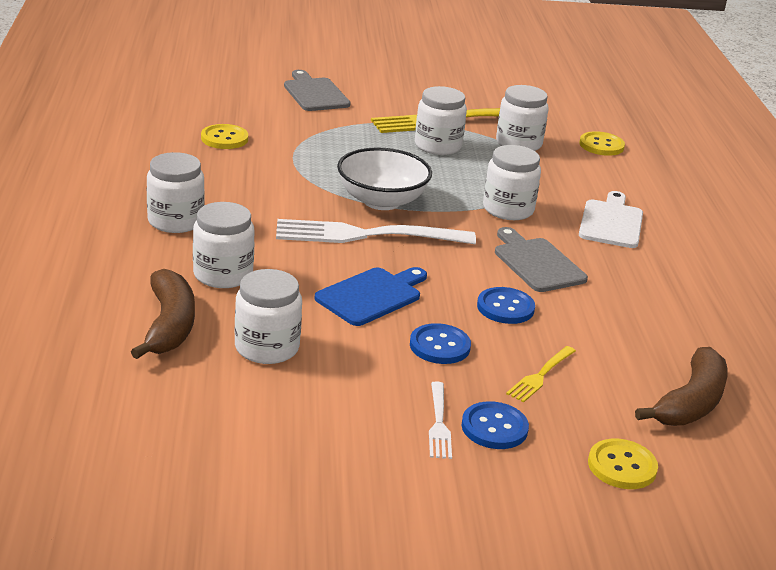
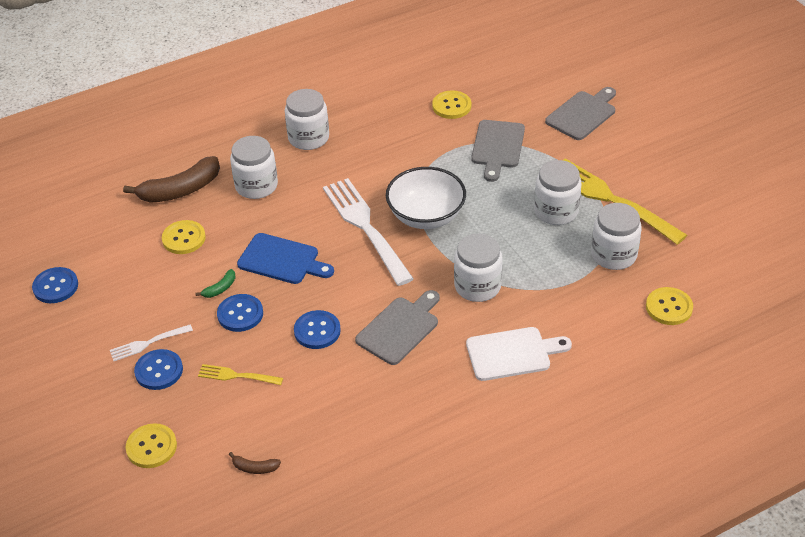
camera: 70 degrees right, 15 degrees up
white jar [234,269,302,364] -> yellow button [162,220,206,254]
brown banana [635,347,728,426] -> brown banana [229,452,281,474], size x0.44
none -> blue button [32,267,78,303]
none -> green banana [195,269,236,298]
none -> grey cutting board [471,120,525,182]

